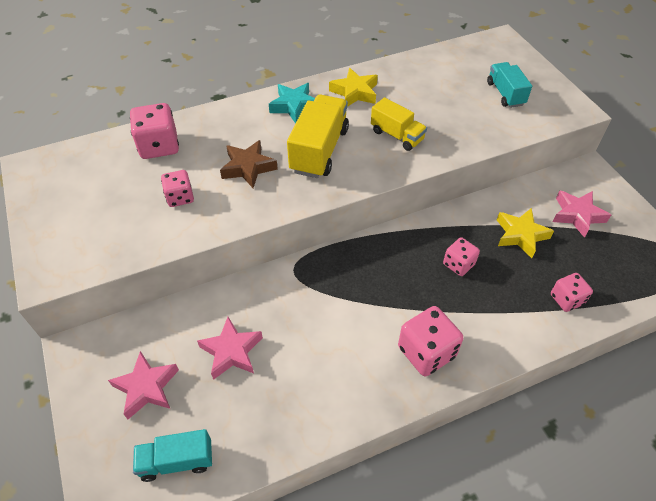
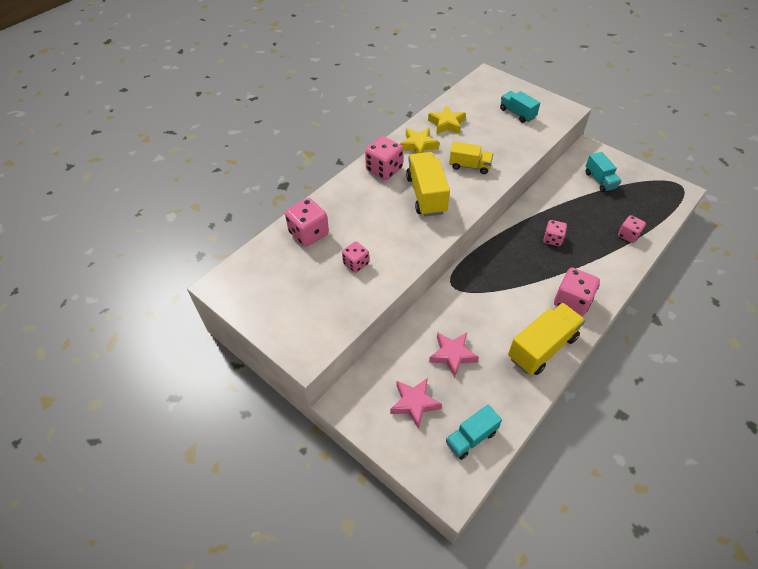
camera: 25 degrees left, 0 degrees up
brown star [220,140,278,188] -> none
turquoise star [269,83,315,124] -> pink dice [365,136,403,180]
yellow star [497,208,554,258] -> yellow star moved to [428,105,466,134]
pink star [553,191,611,238] -> turquoise truck [585,152,622,192]
none -> yellow truck [508,303,585,375]

